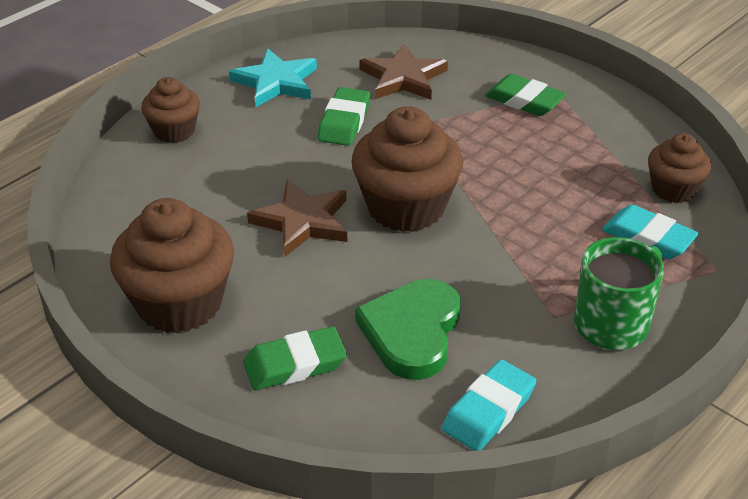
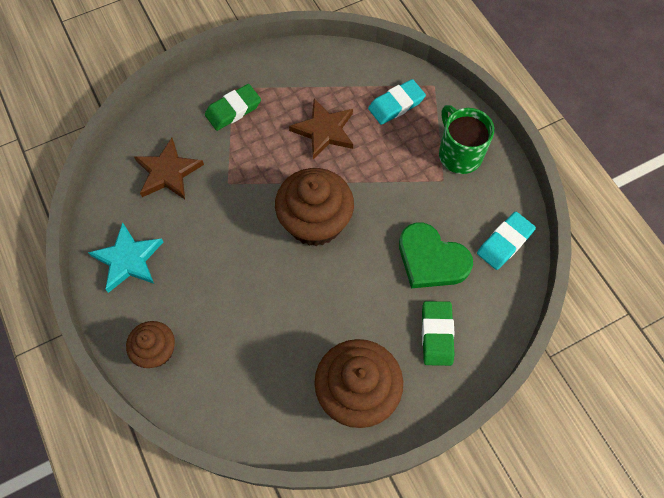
camera: 70 degrees left, 25 degrees up
brown star [247,180,347,256] -> brown star moved to [289,99,353,160]
green eraser [317,87,370,146] -> none
turquoise eraser [442,360,536,451] -> turquoise eraser turned 75 degrees clockwise [477,212,536,270]
brown cupcake [648,133,711,203] -> none

